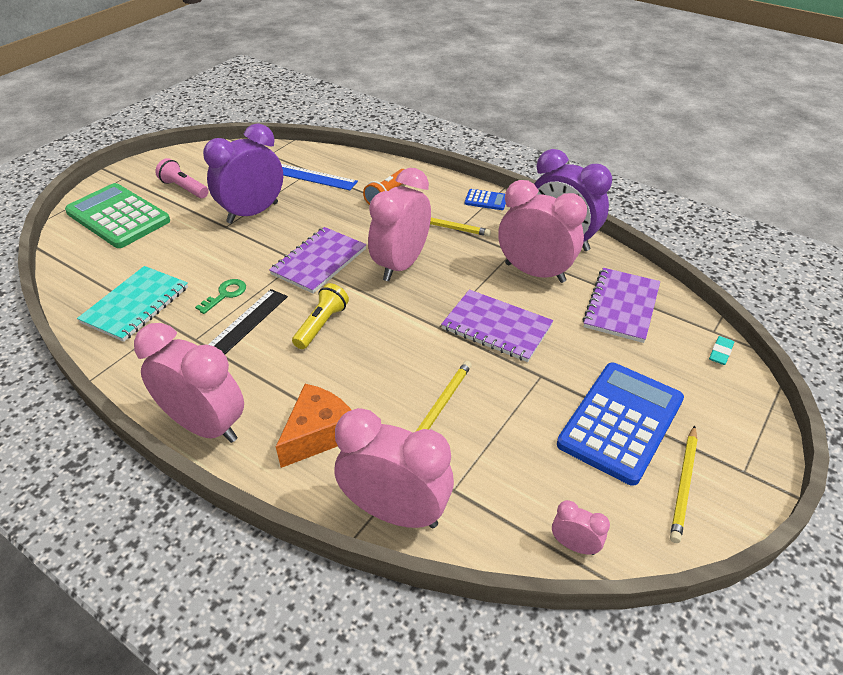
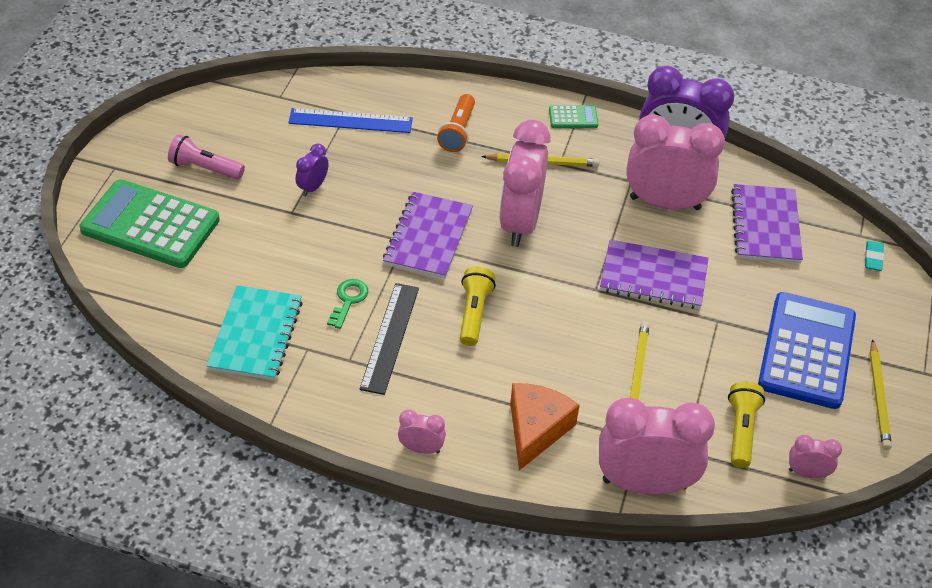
camera: 20 degrees left, 5 degrees up
pink clock [134,323,244,443] -> pink clock [398,410,446,454], size x0.45
purple clock [203,123,283,224] -> purple clock [296,143,329,197], size x0.45
blue calculator [465,189,506,210] -> green calculator [549,105,598,128]
none -> yellow flashlight [728,382,765,468]

